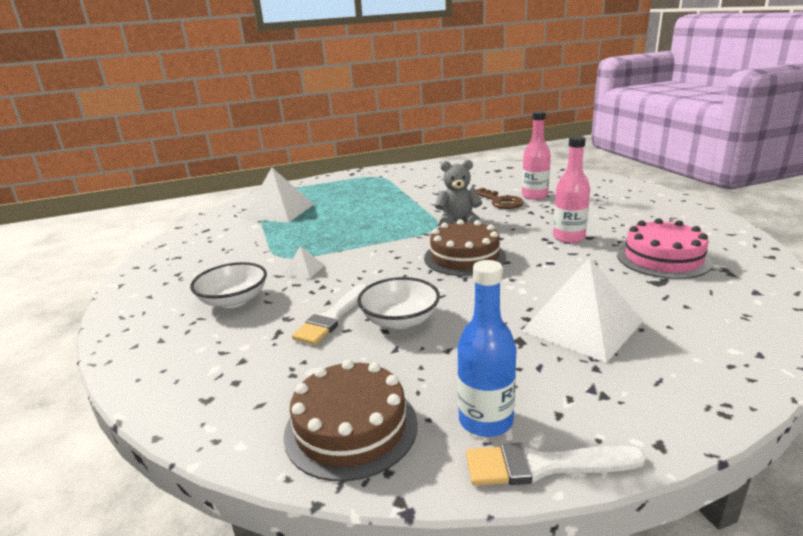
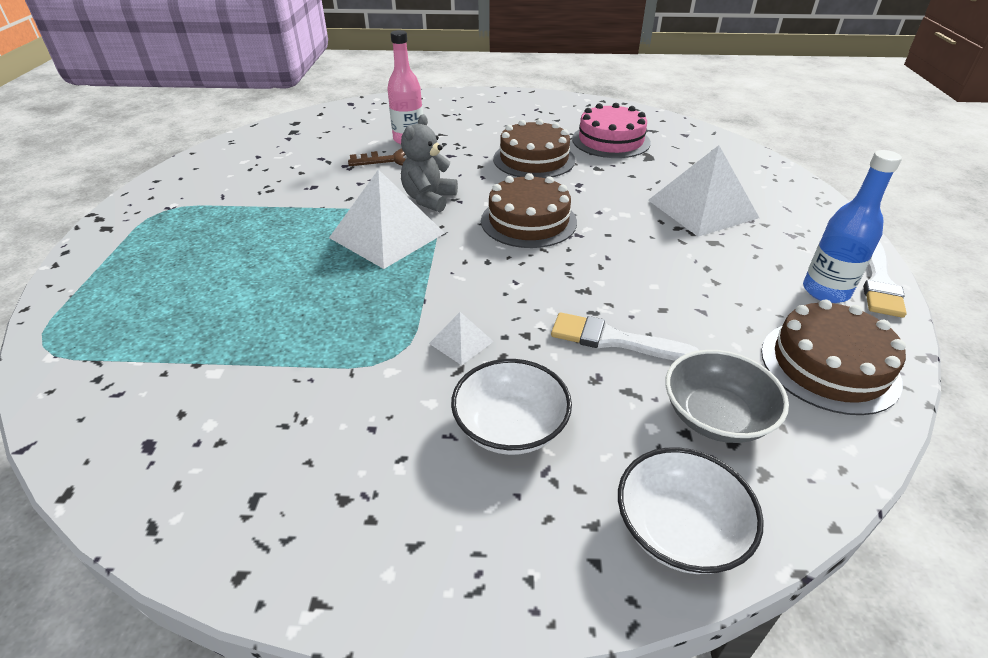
camera: 70 degrees left, 15 degrees up
white pyramid [243,168,314,223] -> white pyramid moved to [329,169,445,269]
white brush [292,284,367,345] -> white brush turned 150 degrees clockwise [551,313,700,361]
white bowl [357,277,440,329] -> white bowl moved to [618,447,764,574]
pink bottle [553,136,590,243] -> brown cake [493,119,575,178]
none -> grey bowl [665,350,789,443]

